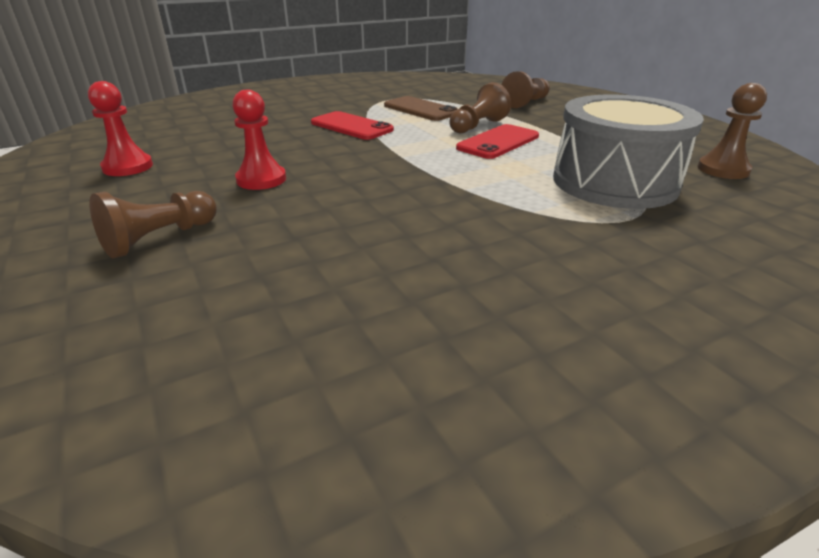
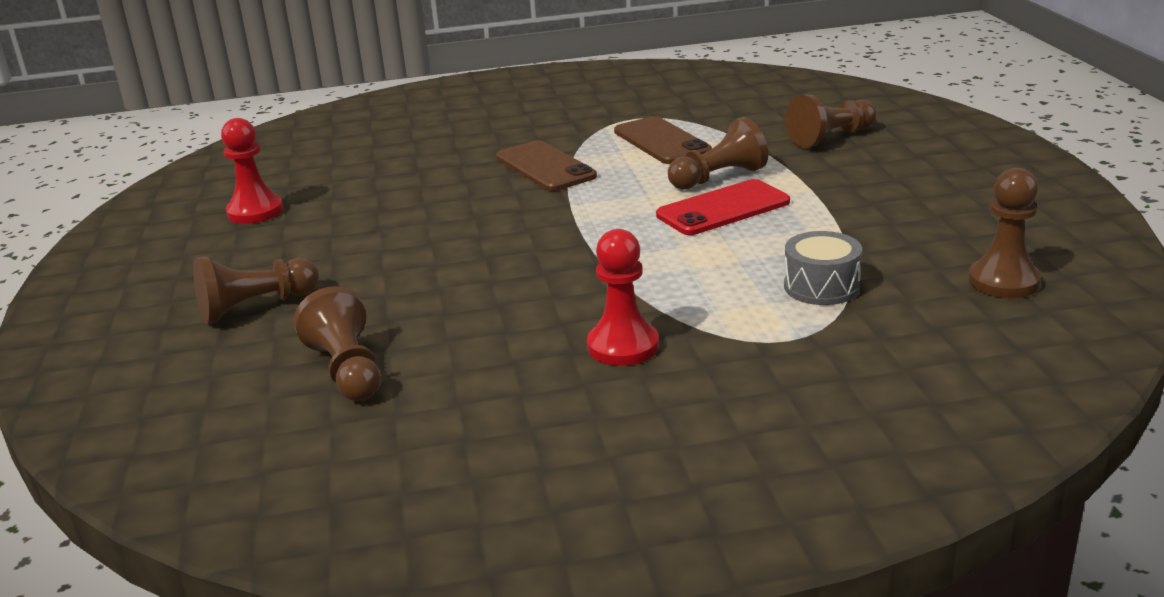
camera: 20 degrees right, 5 degrees down
red pawn [232,89,286,190] -> red pawn moved to [587,229,659,366]
red phone [311,111,394,140] -> brown phone [496,140,597,191]
grey drum [553,94,704,209] -> grey drum [784,231,862,305], size x0.46
none -> brown pawn [294,286,381,401]

